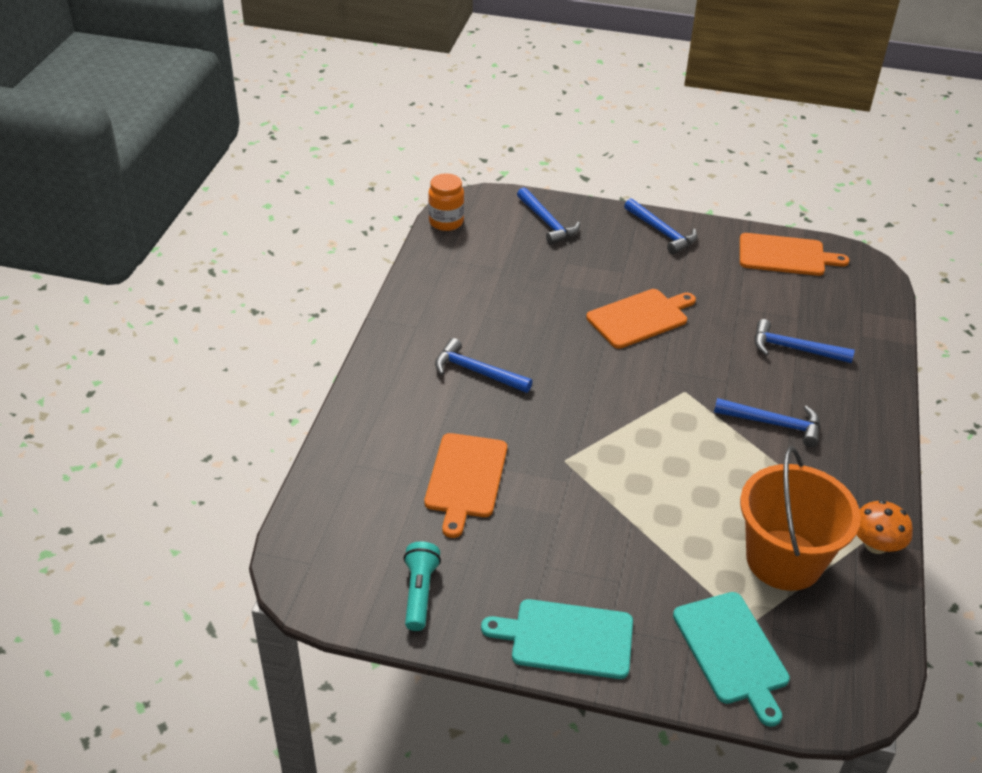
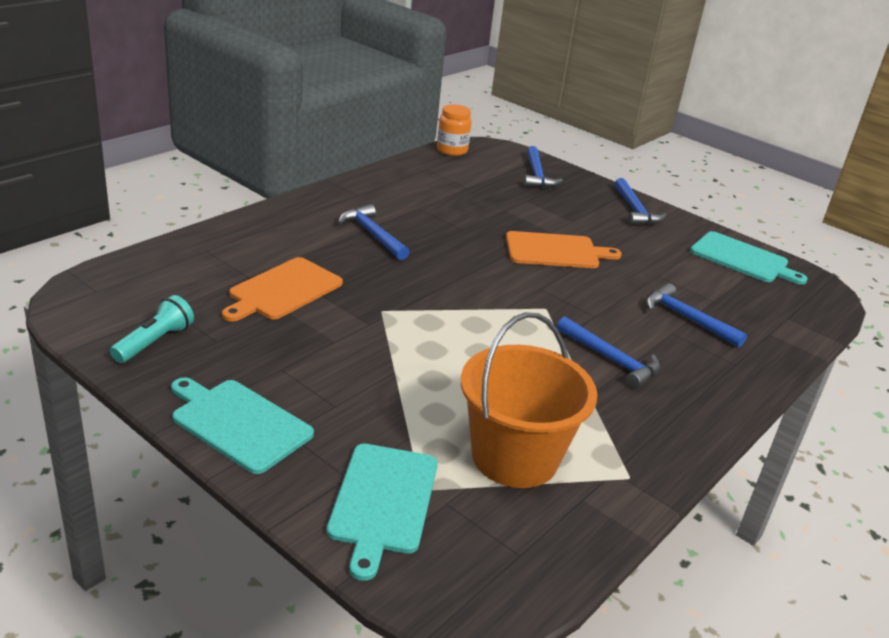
camera: 25 degrees right, 10 degrees down
orange cutting board [740,233,849,276] -> turquoise cutting board [690,231,808,285]
orange mushroom [856,500,913,554] -> none

